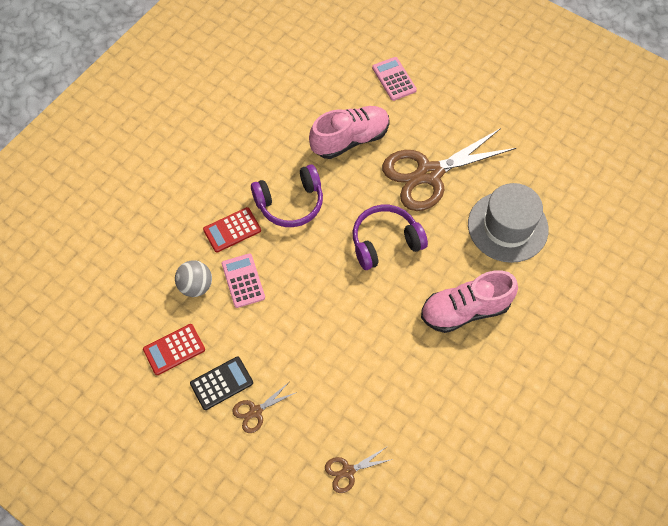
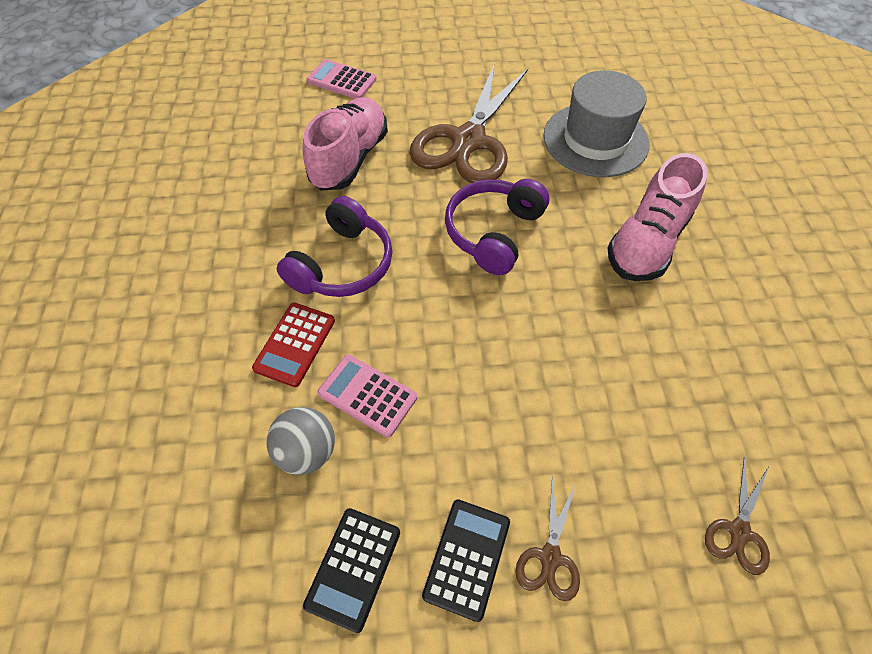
camera: 40 degrees left, 5 degrees down
red calculator [143,324,205,375] -> black calculator [303,508,400,633]

